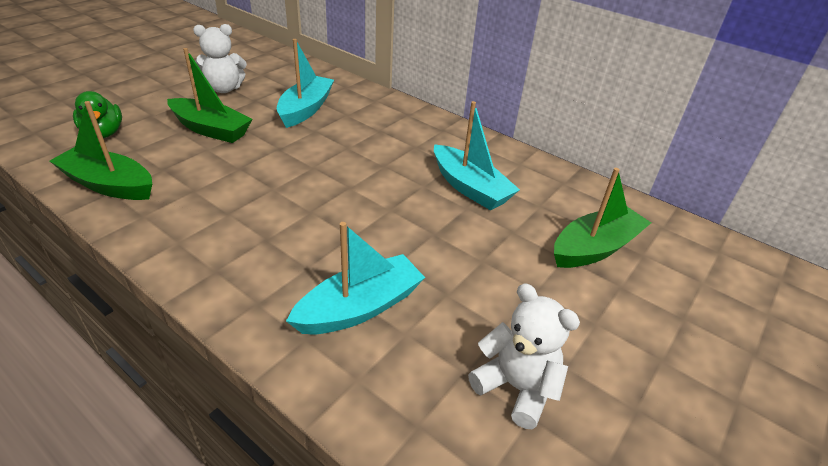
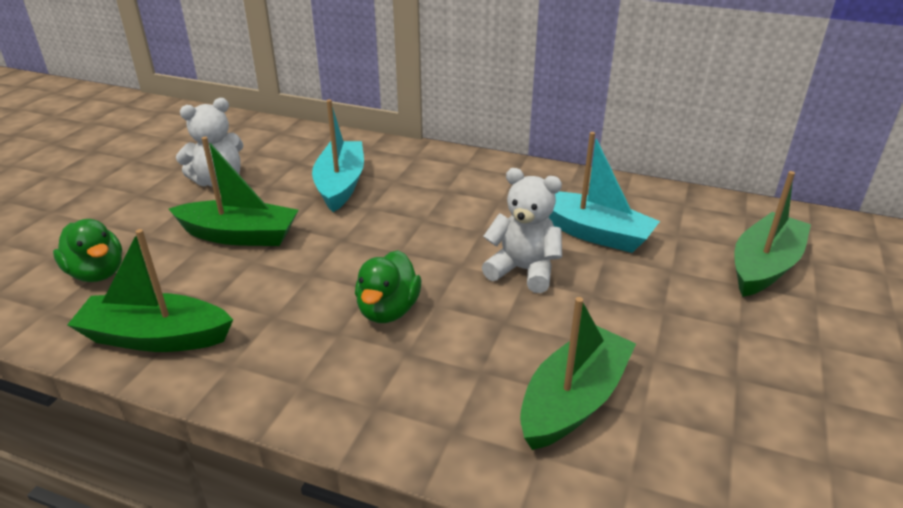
camera: 15 degrees left, 5 degrees down
turquoise boat [286,222,425,334] -> green boat [520,297,636,450]
white teddy bear [468,283,580,429] -> white teddy bear moved to [482,168,562,293]
none -> green duck [355,250,421,323]

